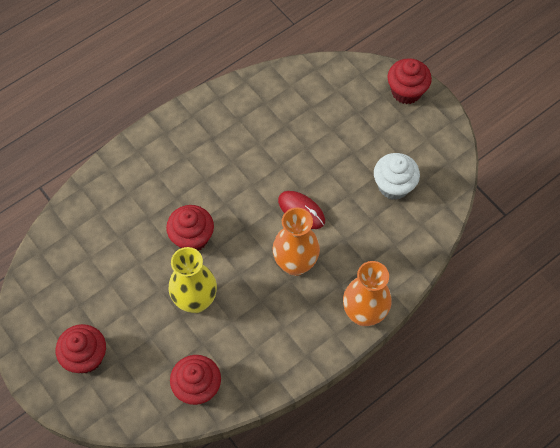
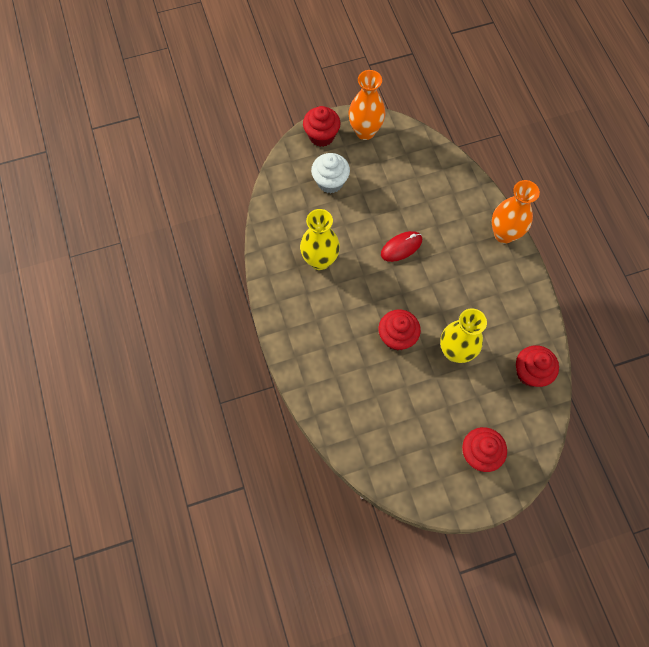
camera: 70 degrees left, 5 degrees up
orange vase [273,208,320,276] -> orange vase moved to [349,70,385,140]
white cupcake [374,153,420,200] -> white cupcake moved to [311,153,350,193]
none -> yellow vase [300,209,340,270]

